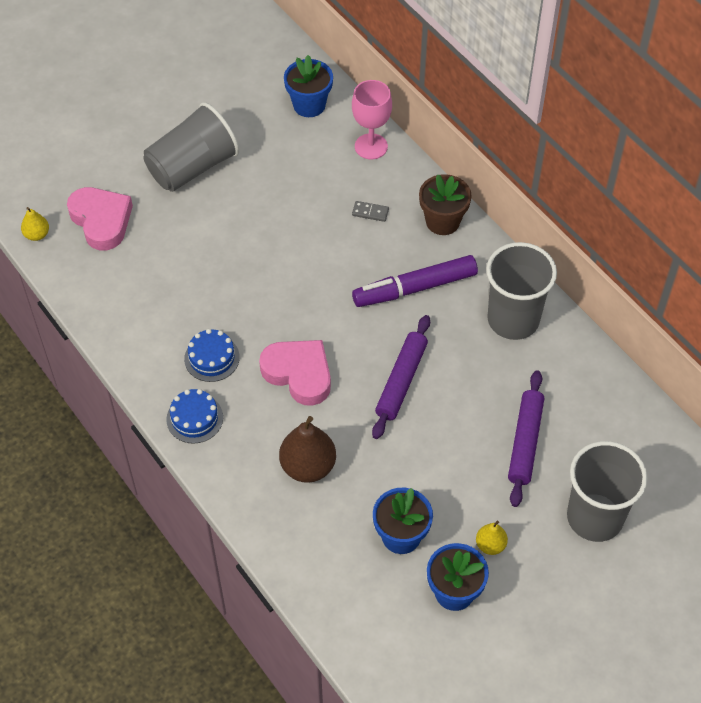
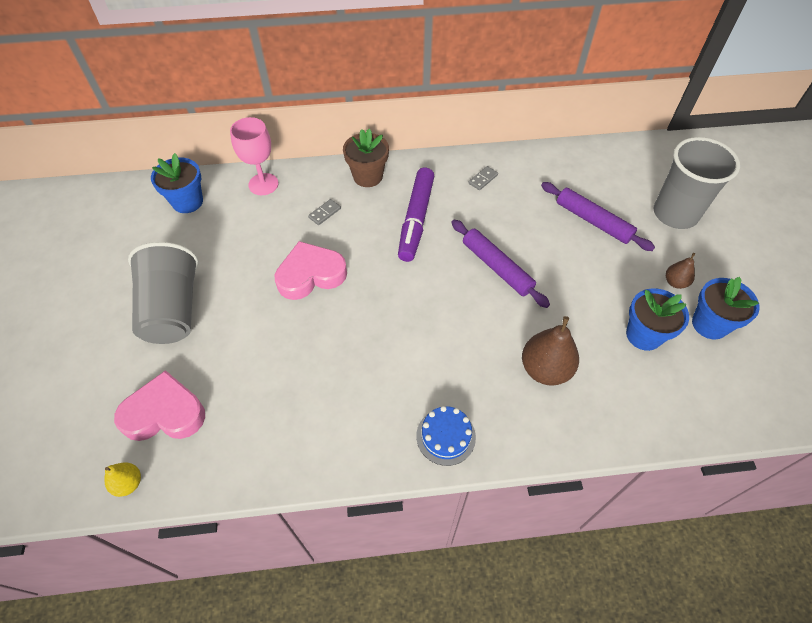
camera: 60 degrees left, 0 degrees up
blue cake [184,329,240,382] -> none
pink heart [259,340,331,406] -> pink heart moved to [274,241,347,300]
yellow pear [476,521,508,555] -> brown pear [666,253,695,289]
grey cup [486,242,557,340] -> grey domino [468,166,498,190]

